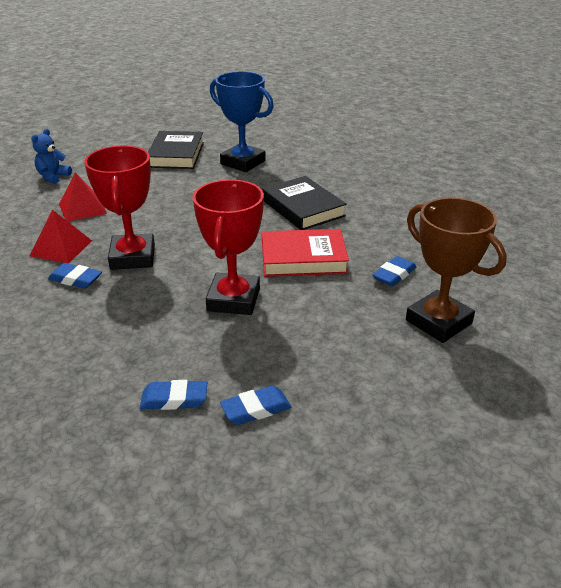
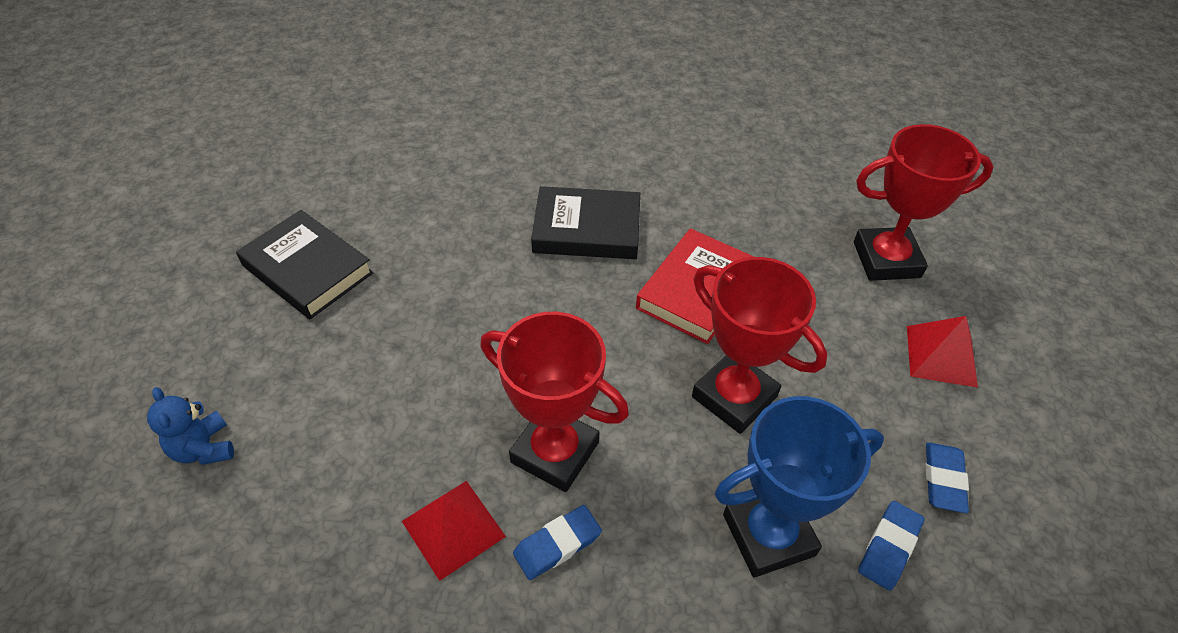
camera: 55 degrees left, 15 degrees up
red pyramid [59,172,107,222] -> red pyramid moved to [907,316,978,388]
blue trophy [210,71,274,172] -> blue trophy moved to [715,396,884,578]
blue eraser [372,256,416,286] -> none
brown trophy [406,197,507,343] -> red trophy [854,124,994,281]

